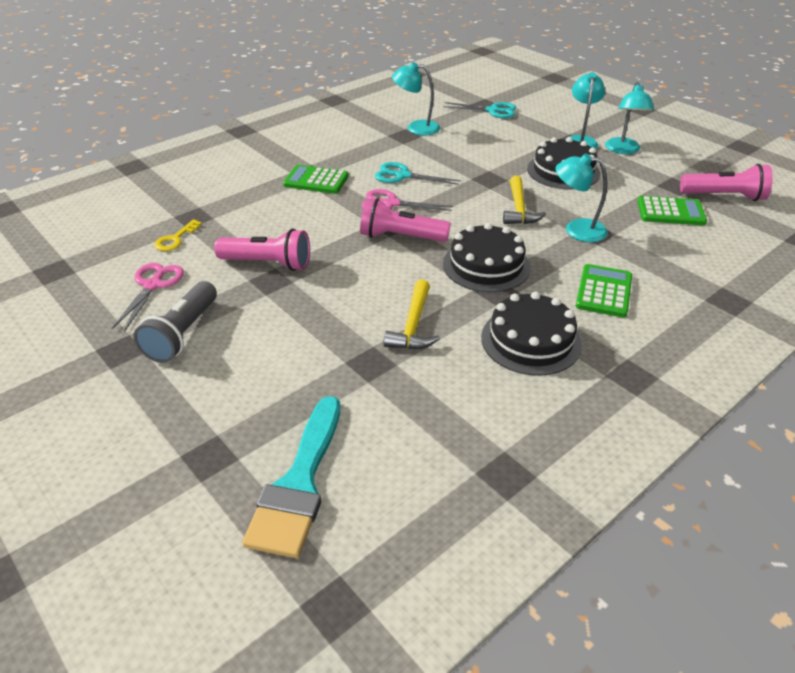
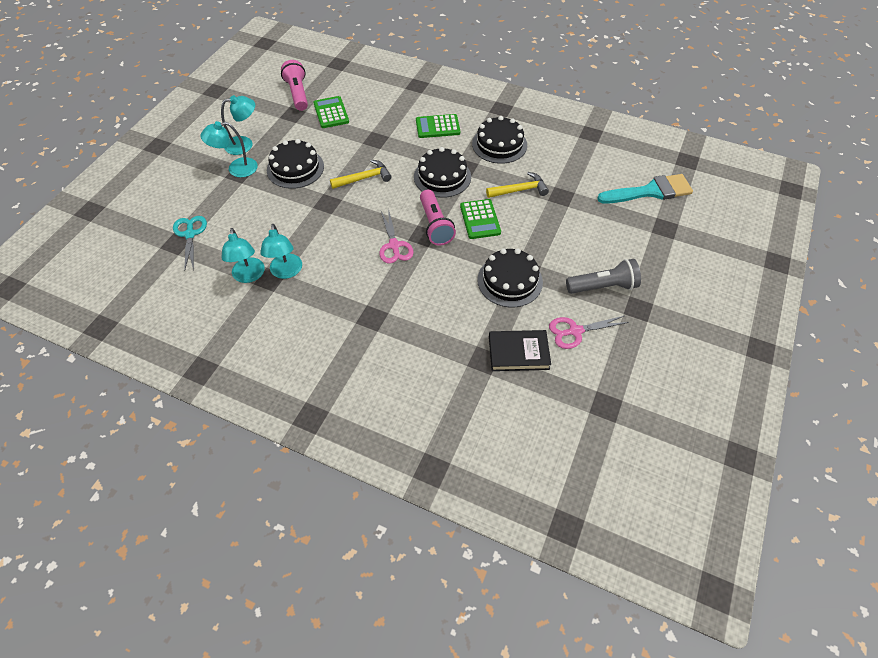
camera: 115 degrees left, 15 degrees up
yellow key [154,219,202,251] -> black book [489,330,551,371]
pink flashlight [214,229,310,271] -> black cake [477,248,543,307]
green calculator [283,165,349,194] -> green calculator moved to [460,199,501,239]
turquoise scissors [375,162,461,185] -> none
turquoise lamp [556,154,608,242] -> turquoise lamp moved to [260,224,302,279]

